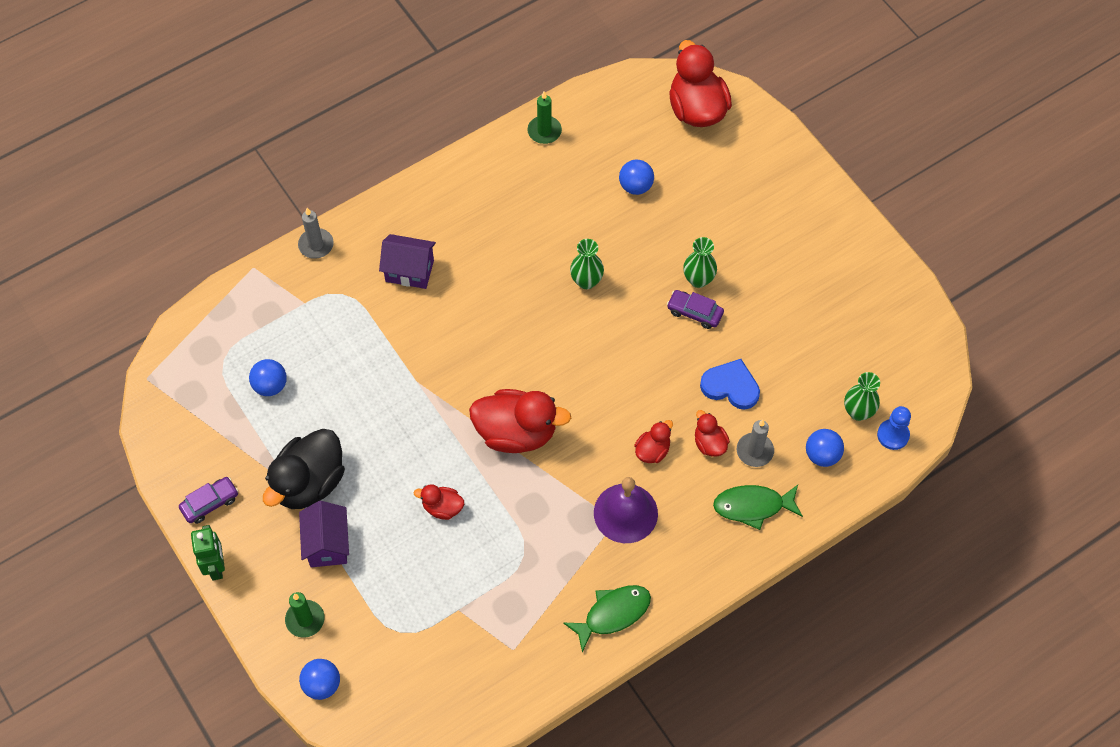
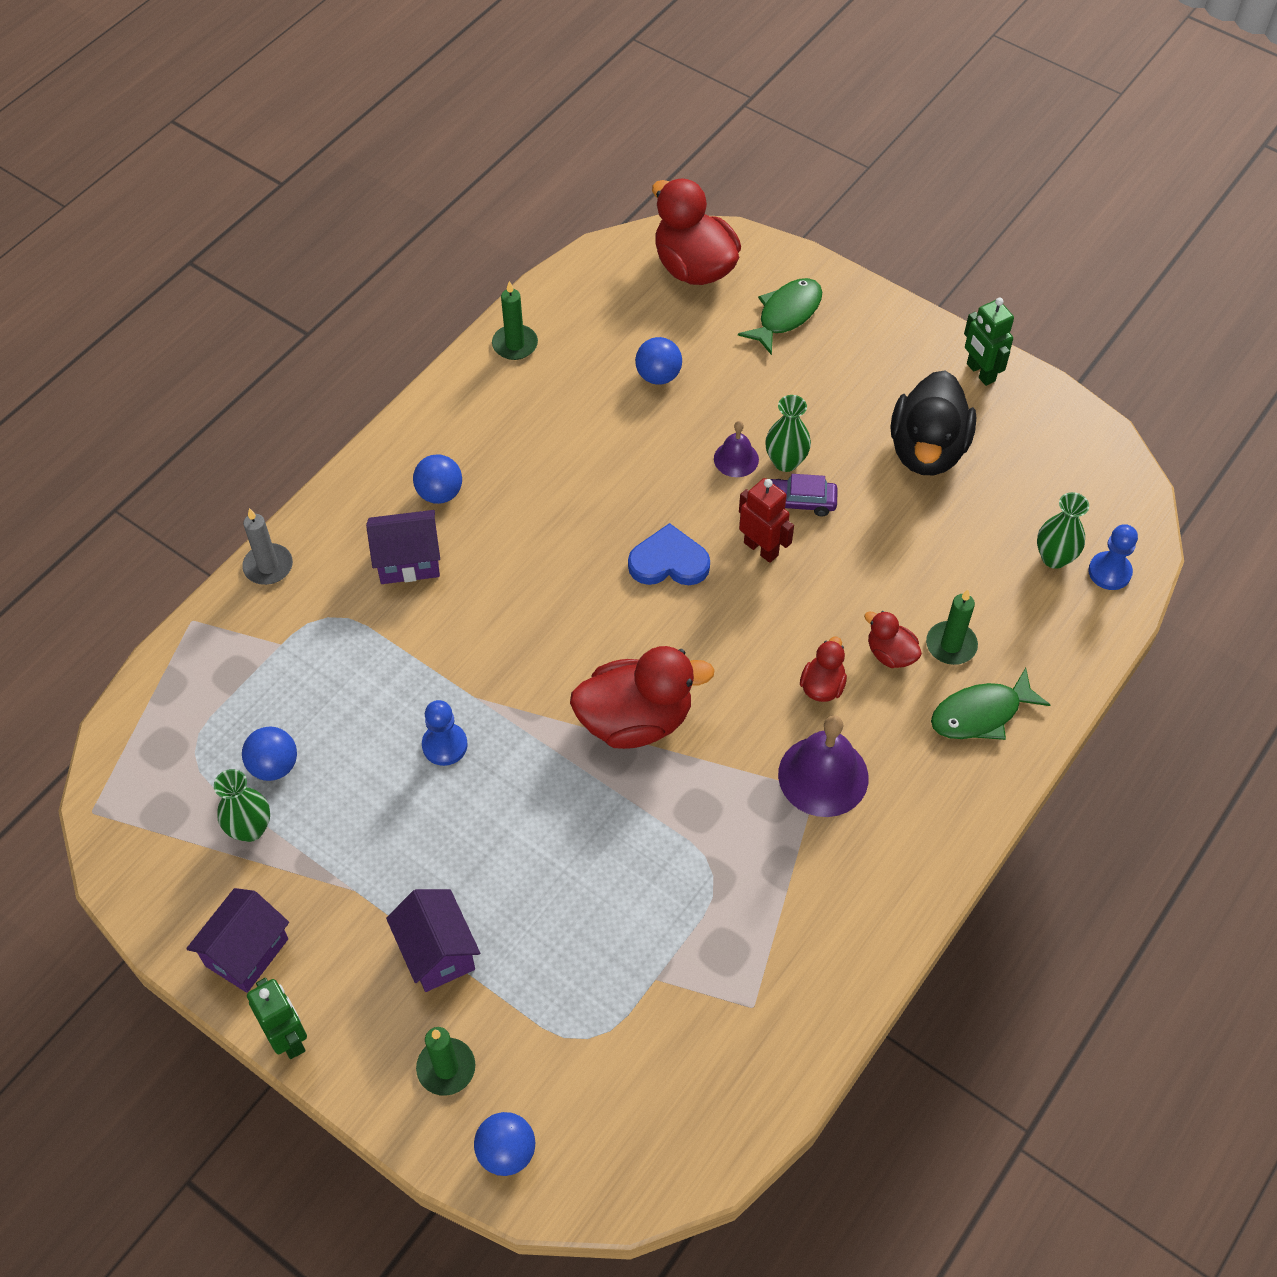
camera: 20 degrees left, 5 degrees down
purple car [179,477,238,524] -> purple house [186,888,289,993]
black duck [263,429,345,509] -> black duck moved to [891,370,976,475]
red duck [414,484,464,520] -> none
green fish [563,585,651,652] -> green fish moved to [738,278,822,355]
green vase [570,239,604,289] -> green vase moved to [214,769,270,842]
blue heart [700,359,760,410] -> blue heart moved to [628,523,710,585]
grey candle [737,420,774,467] -> green candle [926,590,978,665]
blue ball [806,429,844,467] -> blue ball moved to [413,454,462,504]
none -> blue pawn [422,700,468,766]
none -> purple bell [714,421,759,477]
none -> red robot [739,478,794,563]
none -> green robot [964,298,1014,386]

